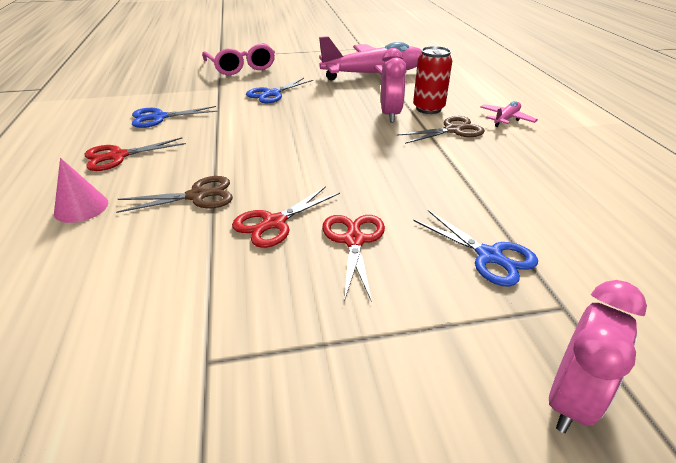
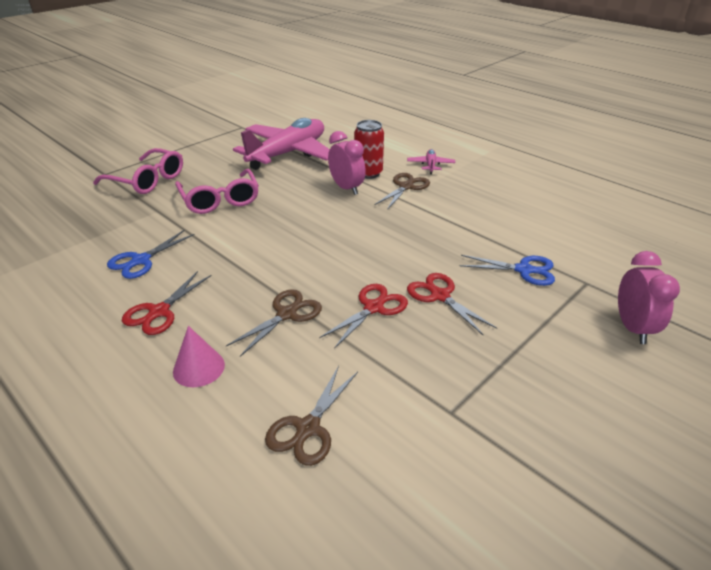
camera: 35 degrees left, 0 degrees up
red scissors [232,186,340,248] -> red scissors turned 150 degrees counterclockwise [319,284,408,349]
blue scissors [246,78,313,103] -> pink glasses [175,169,259,214]
none -> brown scissors [265,366,358,466]

